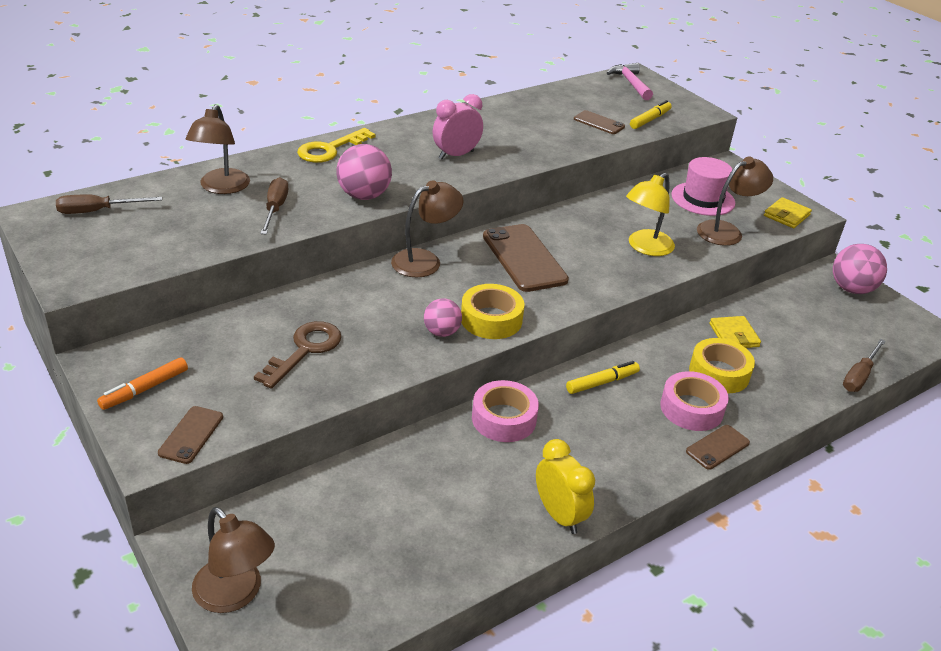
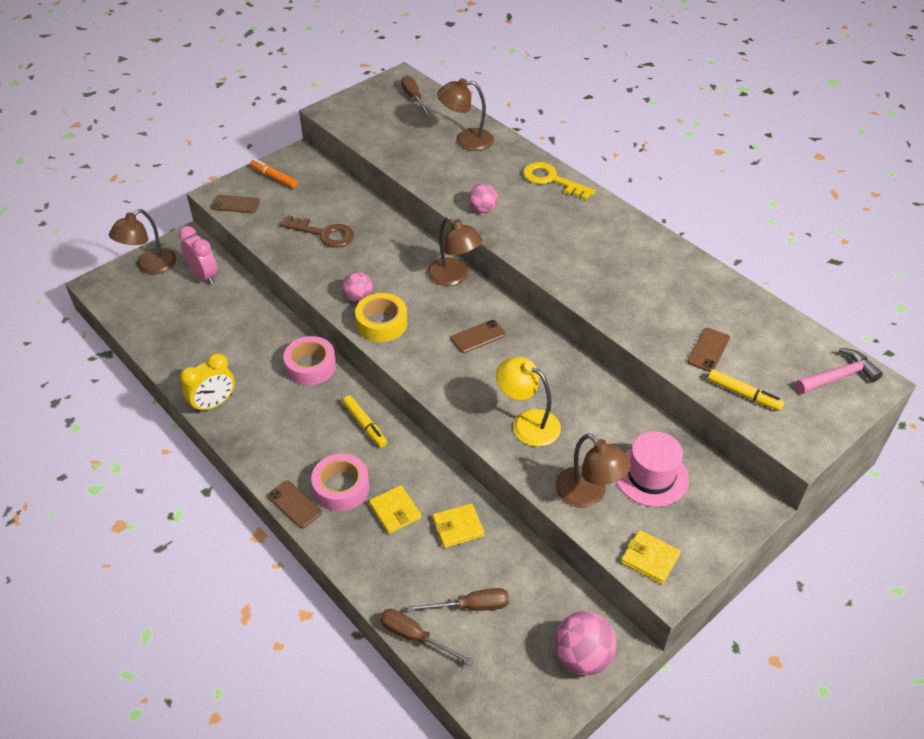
camera: 85 degrees right, 10 degrees up
brown screwdriver [260,177,288,234] -> brown screwdriver moved to [407,588,509,612]
pink ball [336,144,392,200] -> pink ball [469,183,498,213], size x0.63
pink clock [433,94,483,159] -> pink clock moved to [178,226,217,285]
brown phone [483,224,569,292] -> brown phone [451,320,505,353], size x0.53
yellow tape [689,338,755,394] -> yellow wallet [369,485,421,534]

